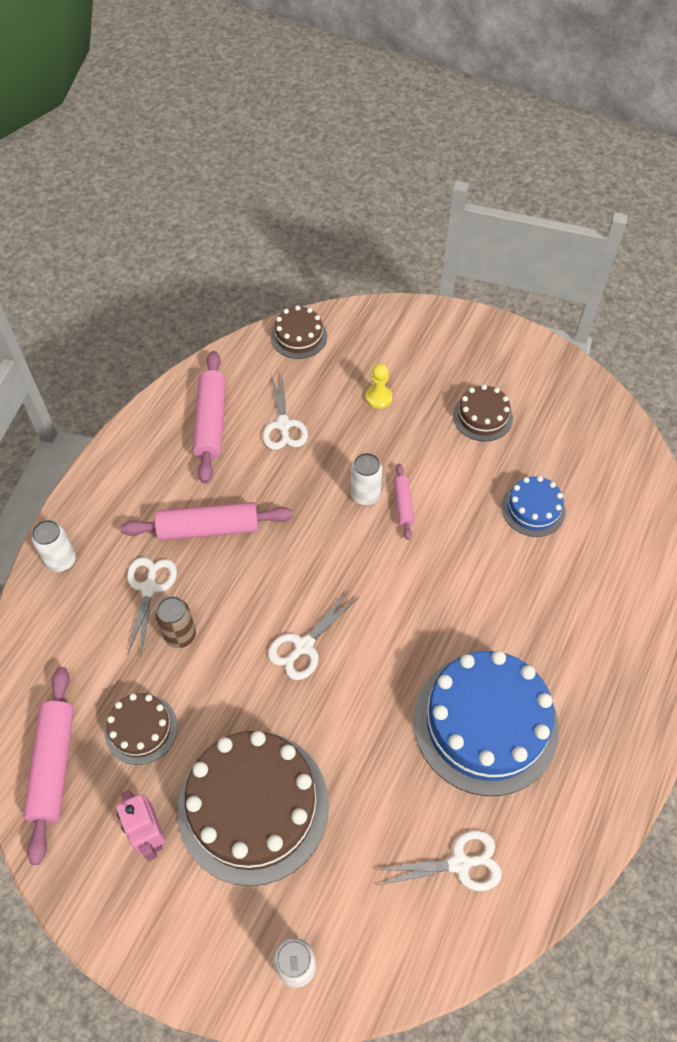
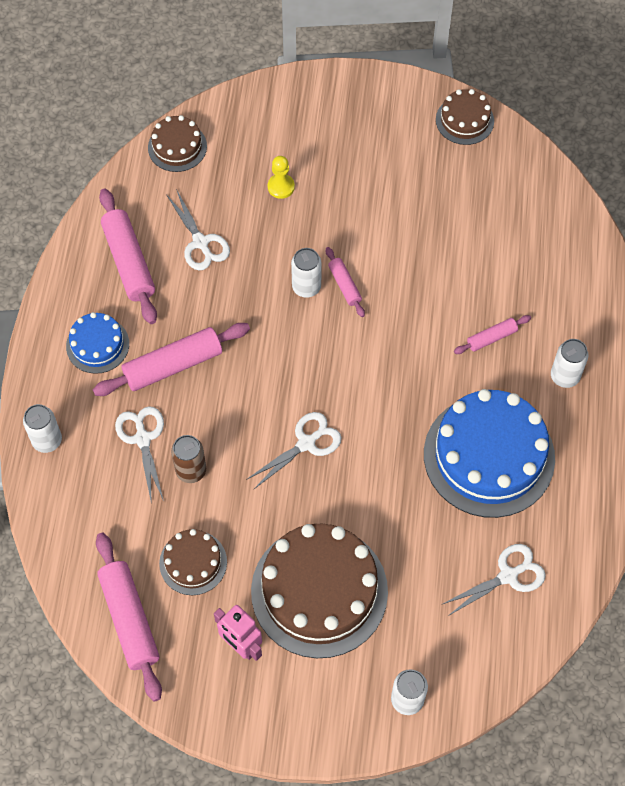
camera: 20 degrees left, 5 degrees up
white scissors [268,590,357,680] -> white scissors turned 150 degrees counterclockwise [246,412,342,489]
brown cake [453,384,513,441] -> brown cake moved to [436,89,494,145]
blue cake [502,476,566,537] -> blue cake moved to [66,312,129,374]
none -> pink rolling pin [454,315,531,354]
none -> white can [551,339,588,388]

